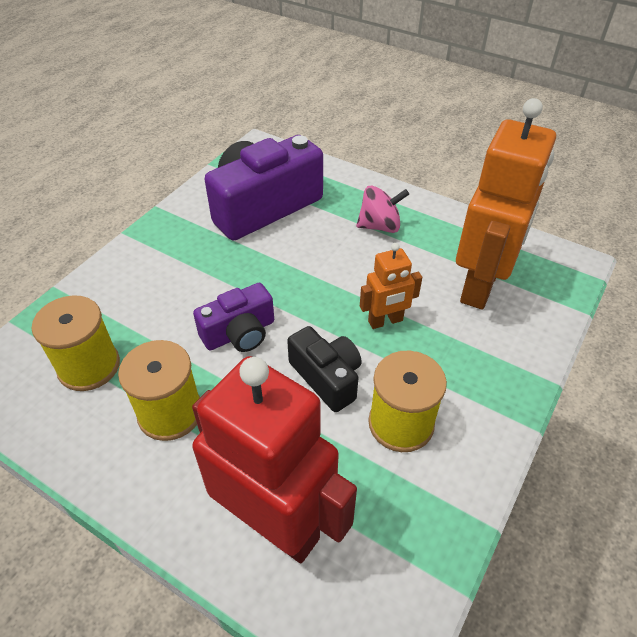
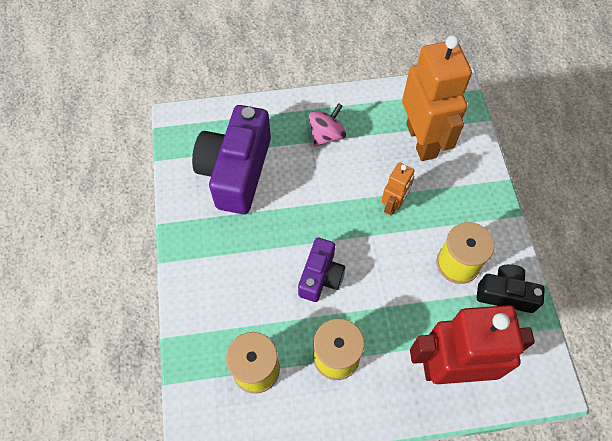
camera: 40 degrees left, 15 degrees up
black camera [287,326,362,412] -> black camera moved to [477,264,545,313]

